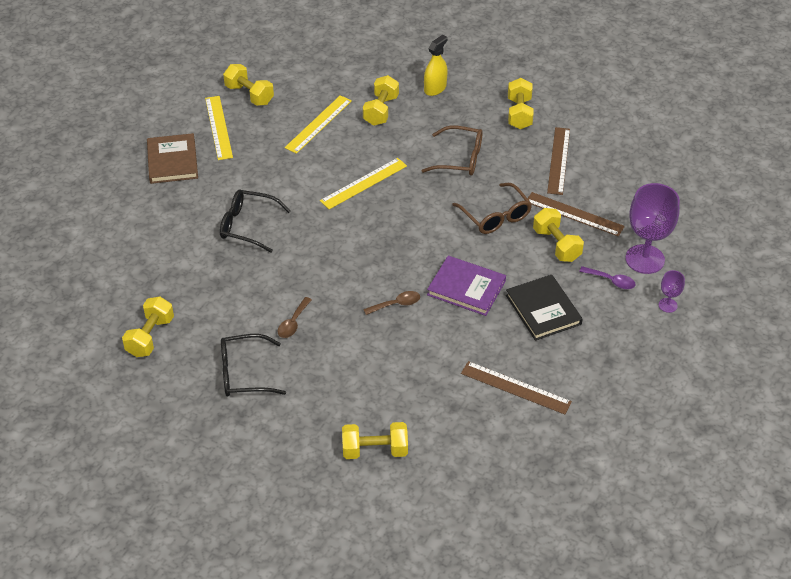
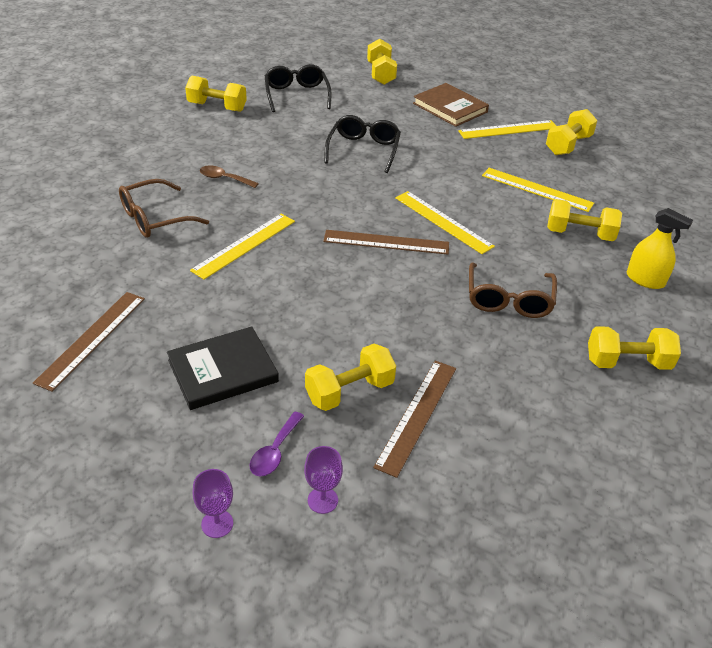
camera: 85 degrees right, 5 degrees down
brown book [147,133,198,184] -> brown book turned 60 degrees clockwise [413,83,489,127]
black glasses [221,334,286,397] -> black glasses moved to [265,64,332,112]
yellow dumbbell [342,422,408,459] -> yellow dumbbell moved to [367,39,397,85]
brown spoon [363,291,420,315] -> yellow ruler [190,214,295,279]
purple book [427,256,506,316] -> none
brown glasses [452,183,532,234] -> brown glasses moved to [119,179,209,238]
brown ruler [547,127,570,195] -> brown ruler moved to [323,230,449,254]
purple goblet [625,183,680,274] -> purple goblet [304,446,343,514], size x0.47

